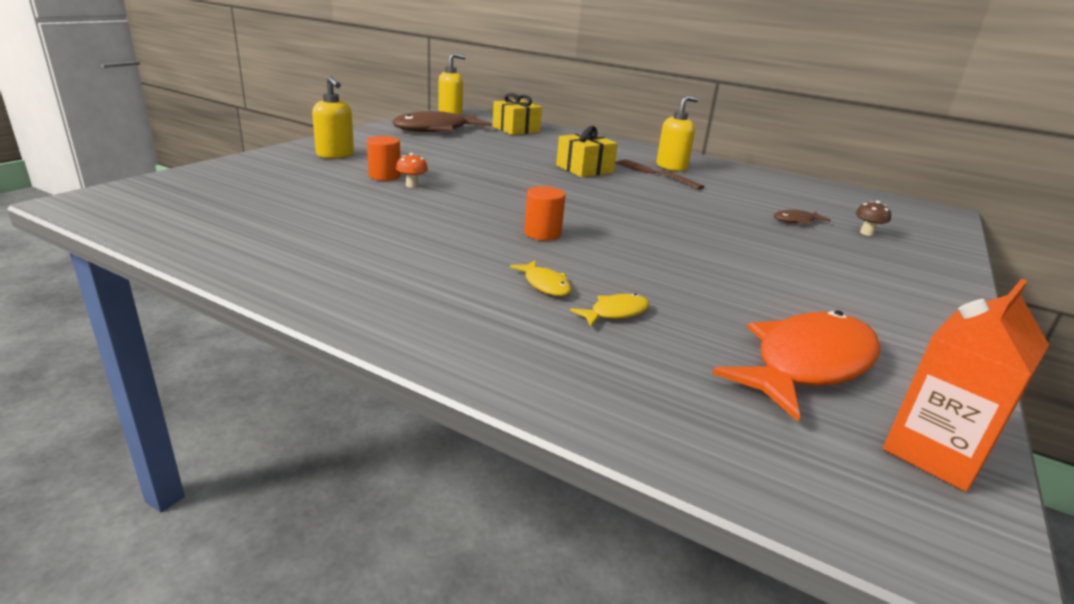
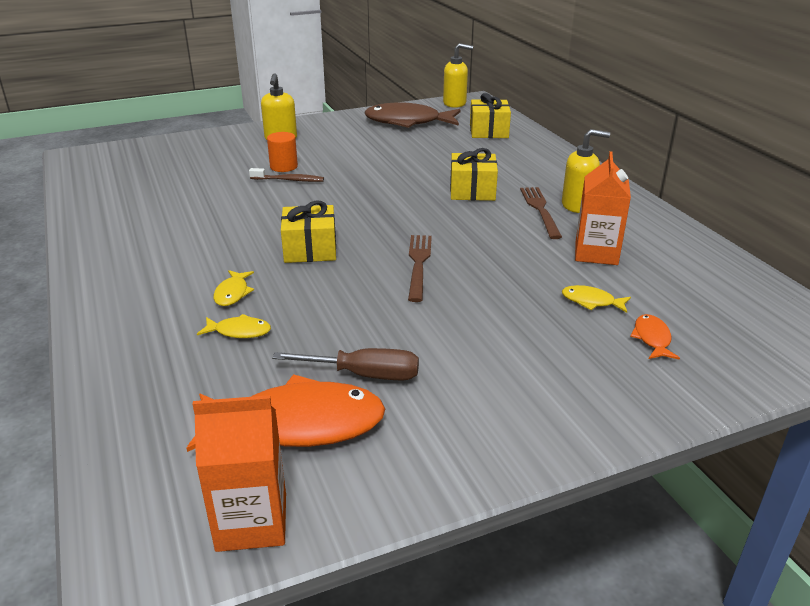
camera: 40 degrees right, 5 degrees up
orange mushroom [396,153,428,188] -> brown toothbrush [249,168,324,182]
orange cylinder [524,186,565,240] -> yellow gift [281,200,336,263]
brown fish [774,210,831,225] -> yellow fish [562,285,631,313]
brown mushroom [856,201,891,236] -> orange fish [630,314,680,360]
none -> brown screwdriver [272,348,419,381]
none -> brown fork [408,235,432,302]
none -> orange carton [575,151,631,265]

